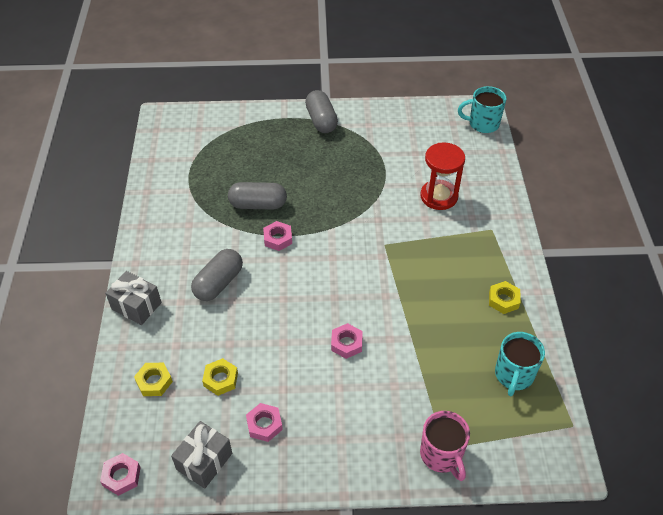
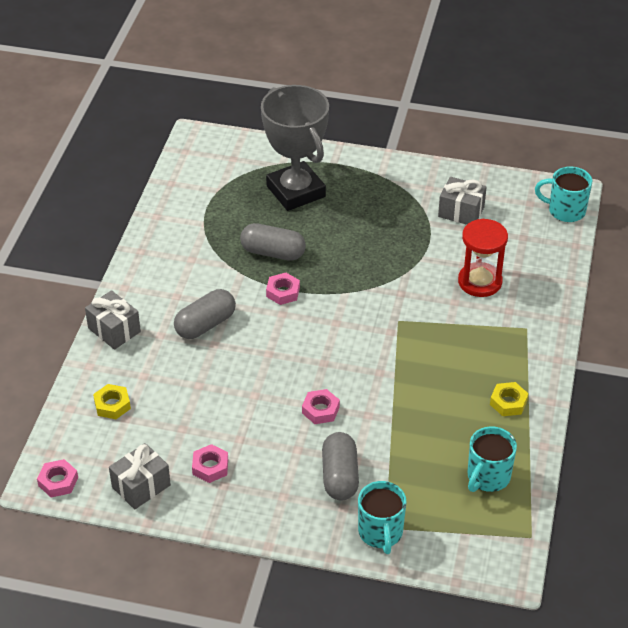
camera: 15 degrees right, 5 degrees down
yellow nut [202,358,238,396] -> none
grey capsule [305,90,338,133] -> grey capsule moved to [322,432,359,500]
pink mug [420,411,470,481] -> turquoise mug [358,481,406,554]
none -> grey trophy [261,85,329,211]
none -> grey gift [438,177,487,225]

